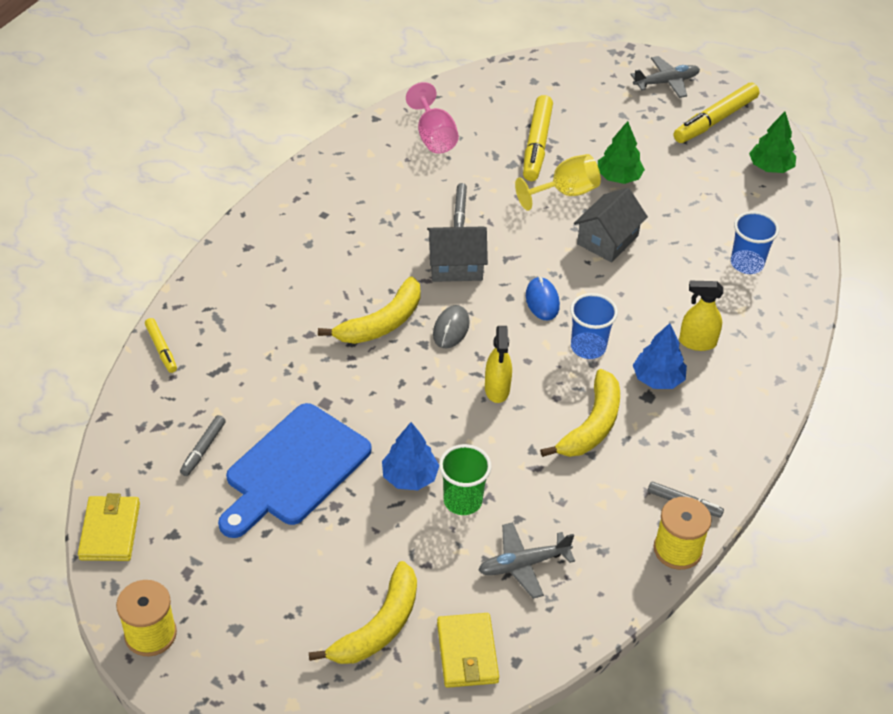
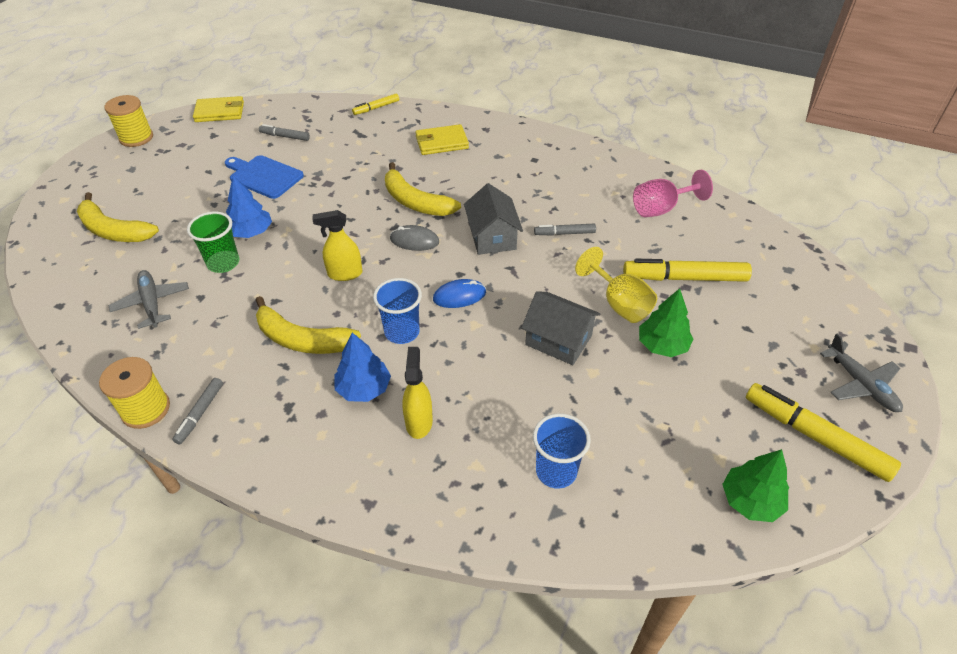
camera: 85 degrees right, 0 degrees up
blue cutting board [218,403,372,538] -> blue cutting board [225,155,304,199], size x0.66
yellow wallet [437,613,499,688] -> yellow wallet moved to [415,124,469,155]

